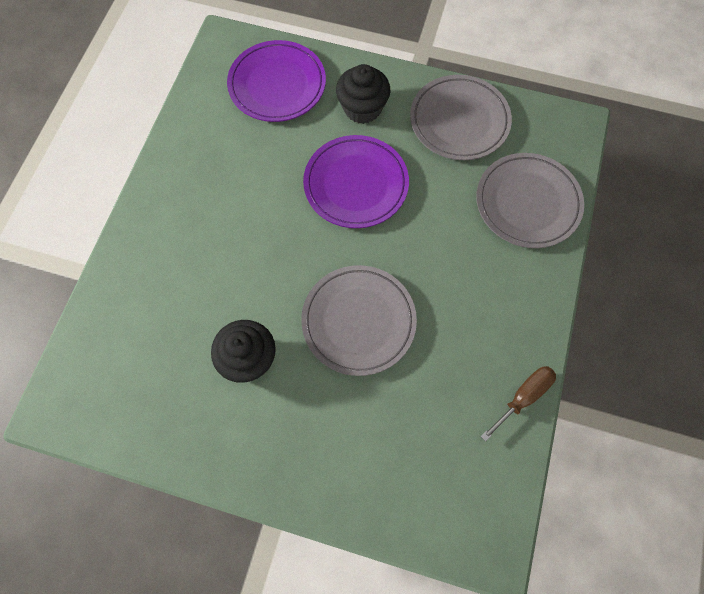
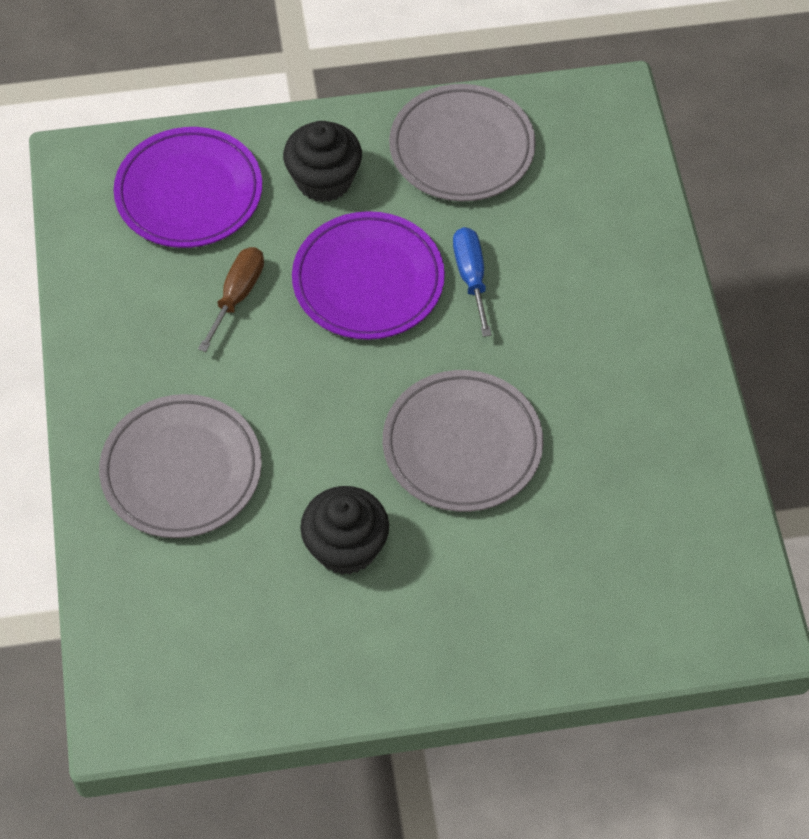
camera: 25 degrees left, 10 degrees down
grey plate [476,153,584,248] -> grey plate moved to [99,394,262,538]
brown screwdriver [481,366,556,442] -> brown screwdriver moved to [198,247,264,352]
none -> blue screwdriver [453,227,492,337]

